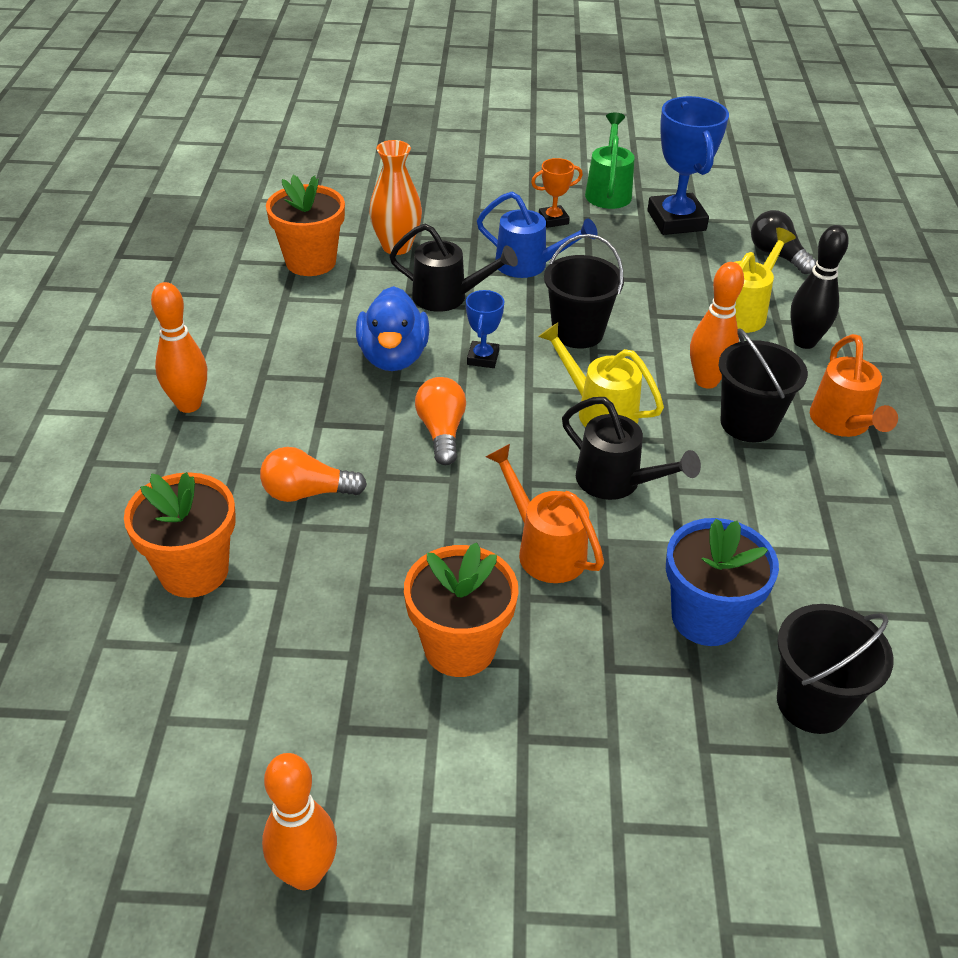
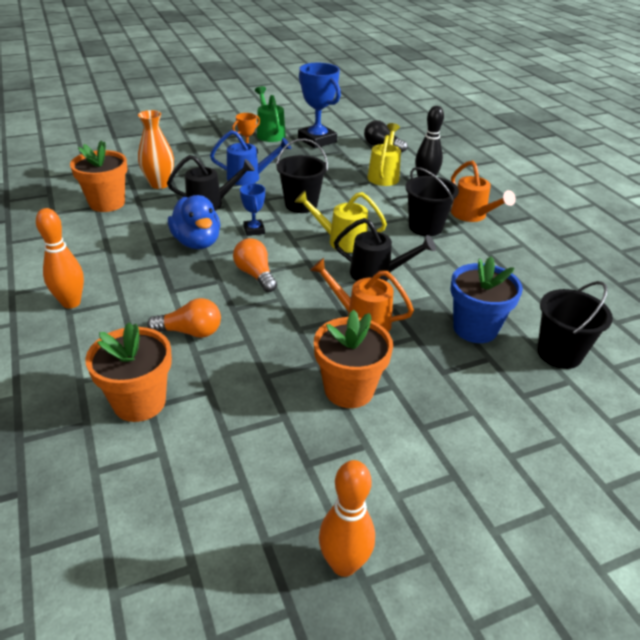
camera: 25 degrees left, 5 degrees down
orange light bulb [260,447,367,502] -> orange light bulb turned 150 degrees counterclockwise [147,298,221,338]
orange bowling pin [690,262,744,389] -> none

